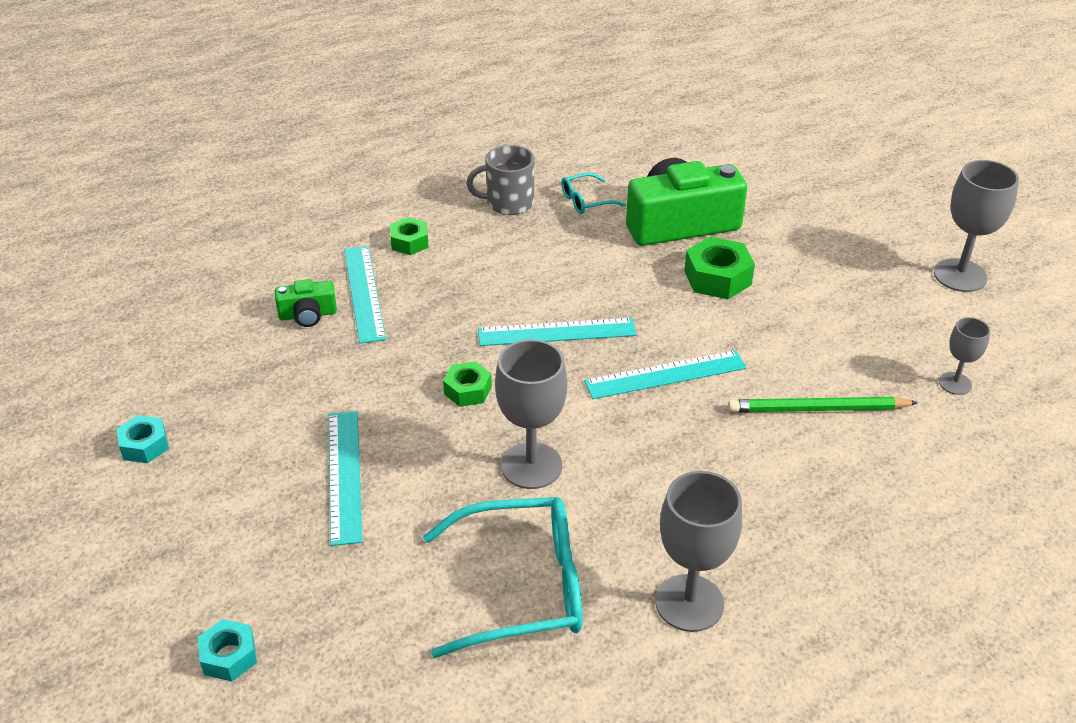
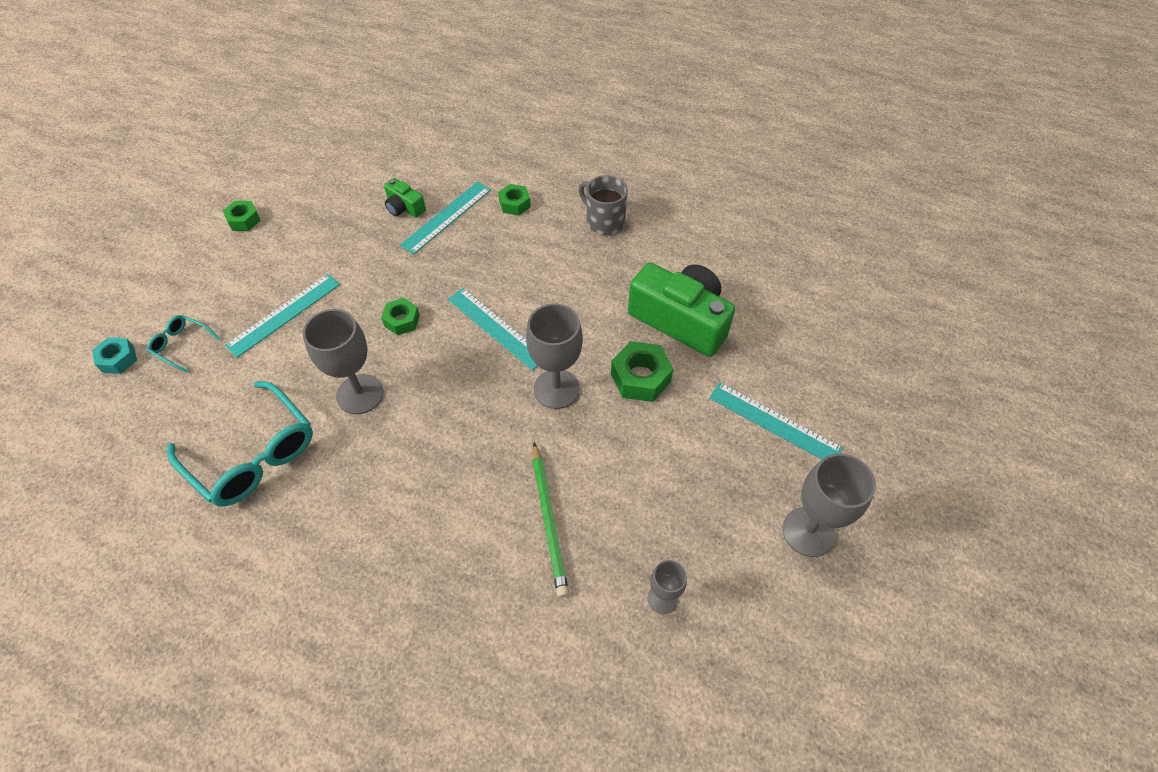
camera: 50 degrees right, 15 degrees up
turquoise nut [117,415,169,463] -> green nut [223,201,261,231]
turquoise glasses [561,173,626,214] -> turquoise glasses moved to [147,315,220,373]
turquoise ruler [584,350,747,399] -> turquoise ruler moved to [709,382,843,459]
grey goblet [655,471,742,632] -> grey goblet moved to [526,303,583,409]
green pencil [728,397,918,412] -> green pencil turned 150 degrees counterclockwise [532,442,569,598]

